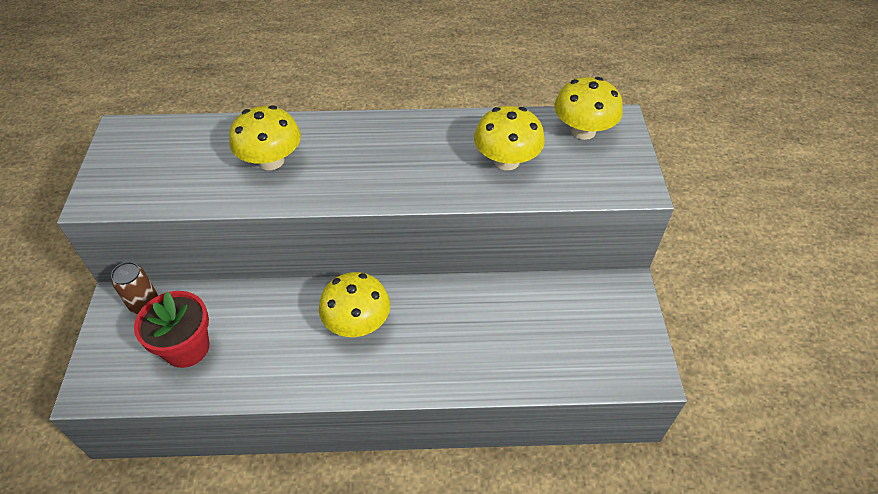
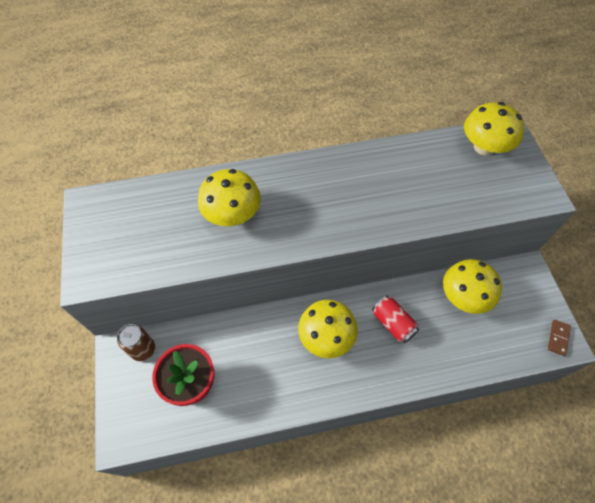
camera: 10 degrees left, 10 degrees up
yellow mushroom [474,106,545,170] -> yellow mushroom moved to [443,259,502,314]
none -> red can [372,296,419,343]
none -> brown domino [548,320,571,356]

